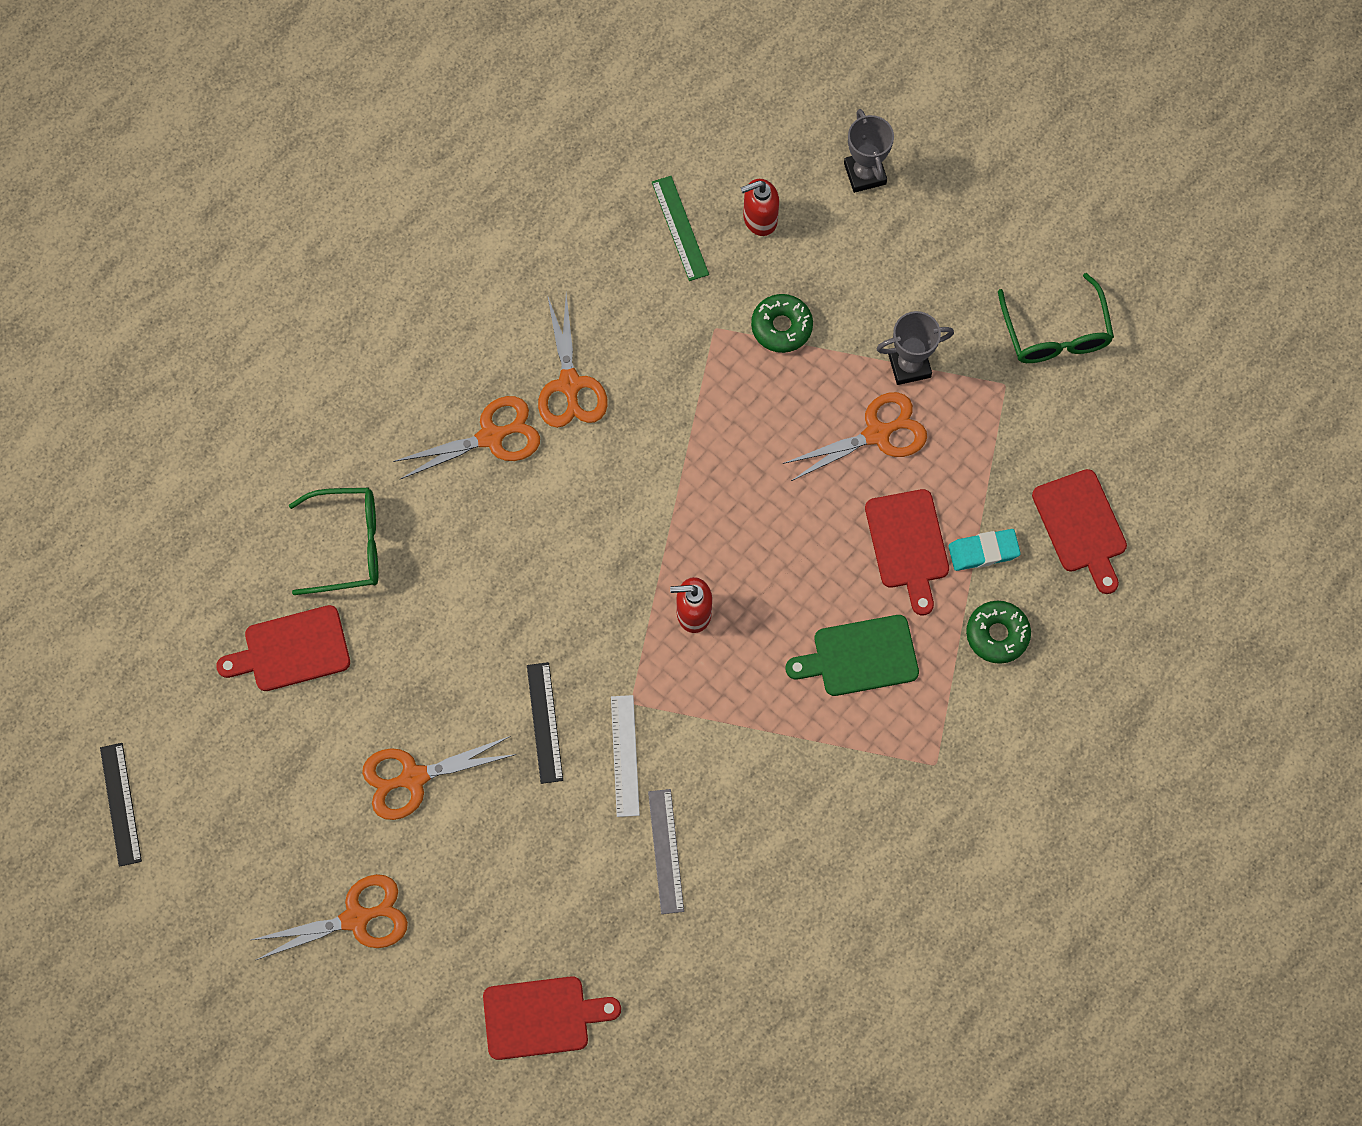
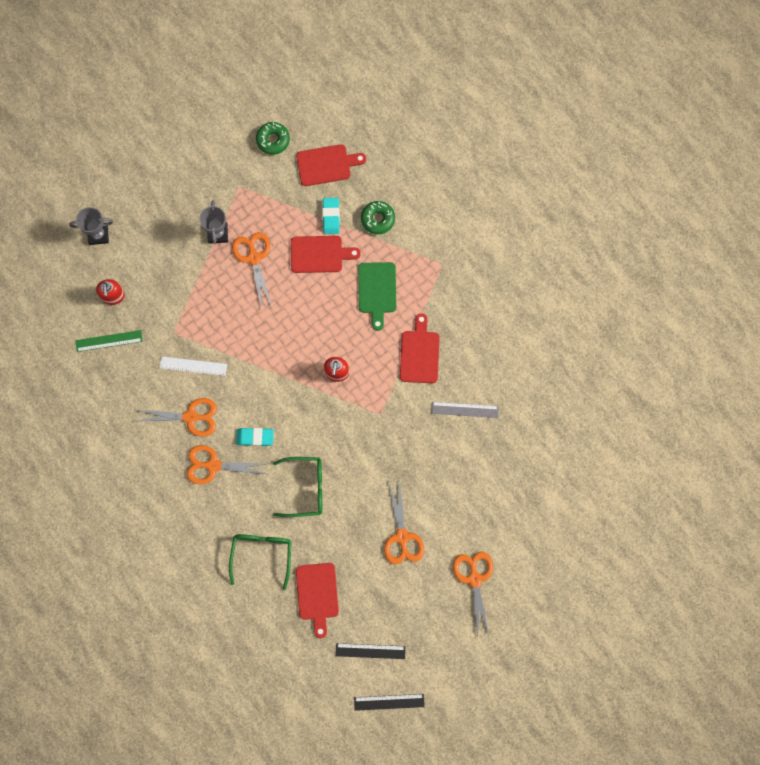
camera: 80 degrees left, 5 degrees up
orange scissors [393,396,540,479] -> orange scissors turned 75 degrees counterclockwise [186,445,270,484]
red cutting board [483,976,621,1060] -> red cutting board moved to [400,313,440,383]
black ruler [527,662,563,784] -> black ruler moved to [336,643,406,659]
white ruler [611,695,640,817] -> white ruler moved to [160,356,227,376]
green donut [751,294,813,353] -> green donut moved to [256,122,290,155]
green glasses [998,273,1114,363] -> green glasses moved to [273,457,322,517]
none -> turquoise eraser [236,428,274,446]

